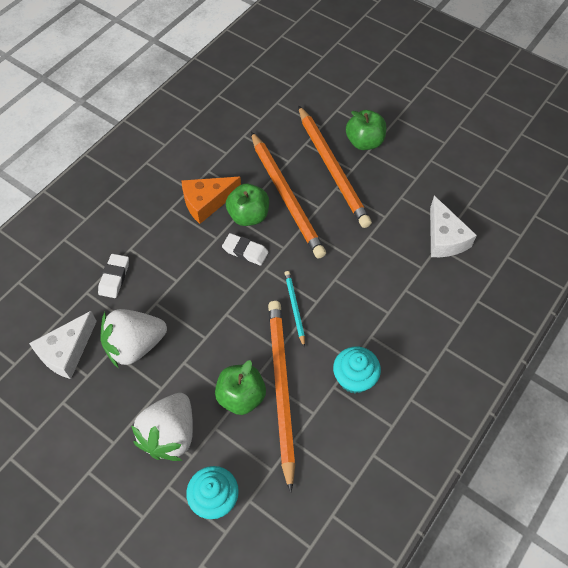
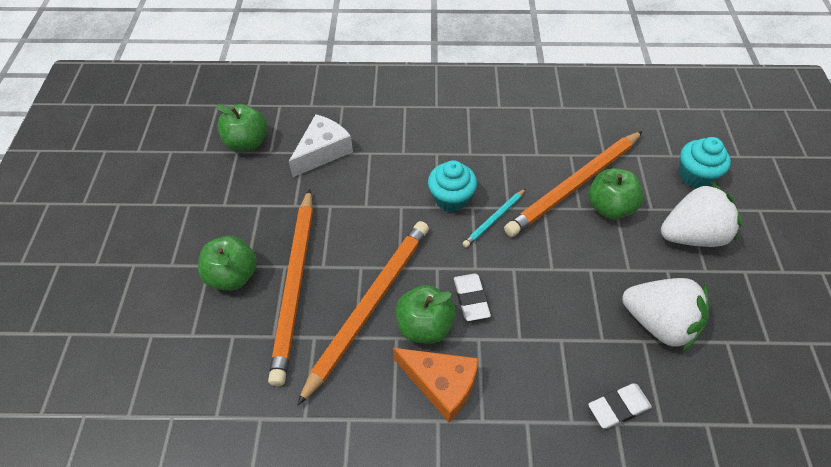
camera: 125 degrees left, 5 degrees down
white cheese [29,311,97,379] -> none
orange pencil [298,105,372,228] -> orange pencil turned 150 degrees clockwise [268,189,313,386]
turquoise cupcake [333,347,381,394] -> turquoise cupcake moved to [428,160,477,212]
none -> green apple [216,104,267,151]

